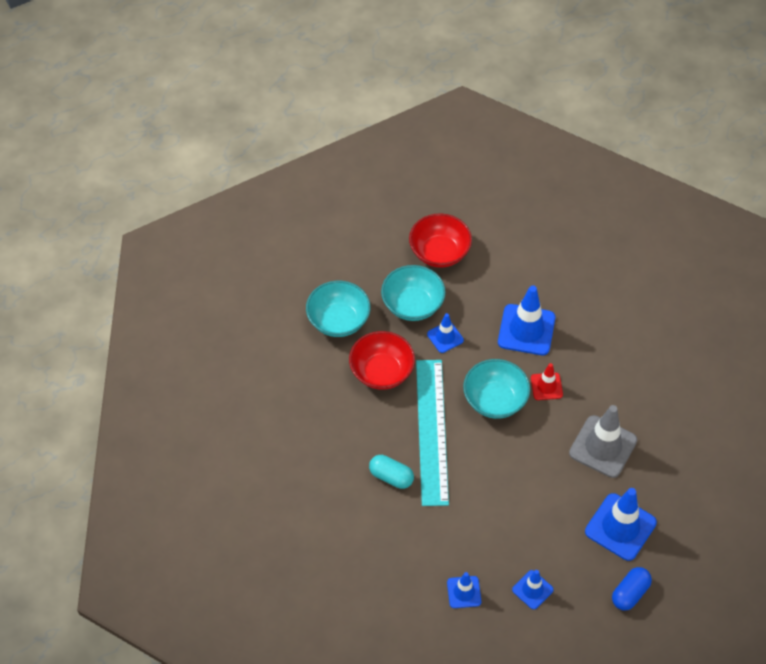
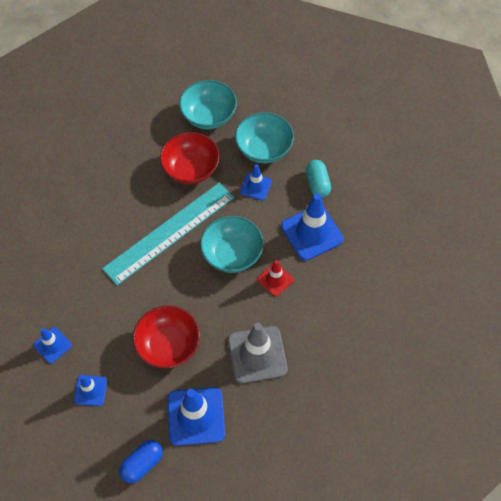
camera: 50 degrees right, 5 degrees up
turquoise capsule [369,455,414,489] -> turquoise capsule moved to [306,160,331,198]
red bowl [409,213,472,268] -> red bowl moved to [133,305,200,369]
blue capsule [612,567,652,610] -> blue capsule turned 45 degrees counterclockwise [119,440,163,483]

